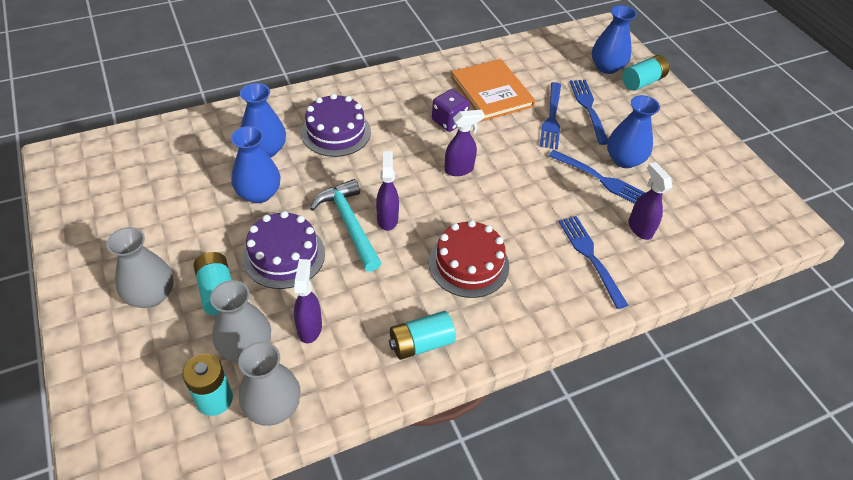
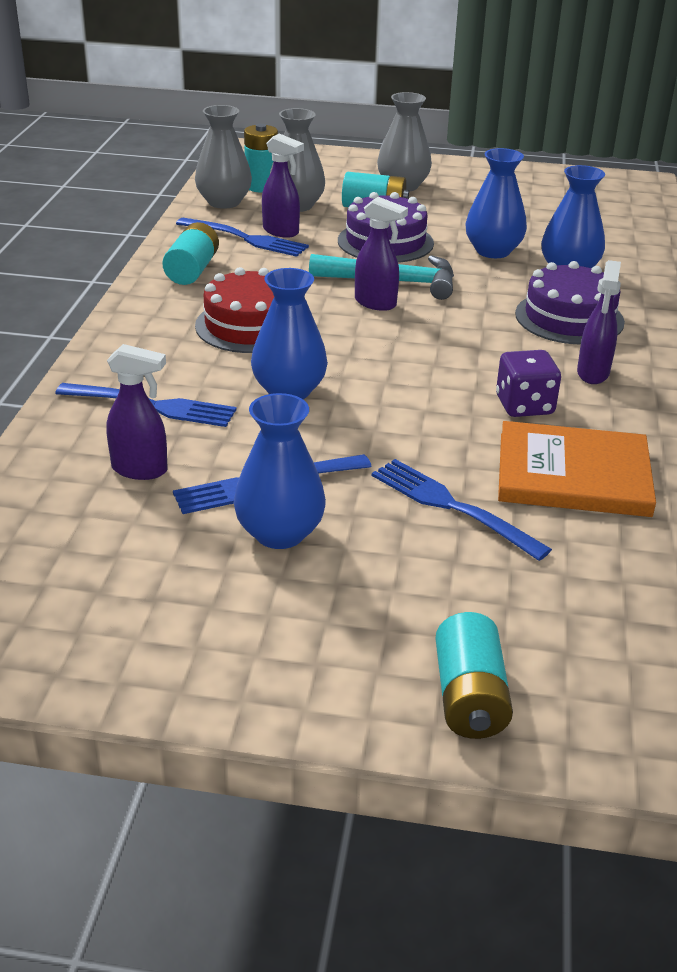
camera: 125 degrees right, 15 degrees down
purple spray bottle [444,110,485,176] -> purple spray bottle moved to [577,260,621,384]
blue fork [569,80,608,145] -> blue fork moved to [176,218,309,257]
blue vase [592,5,637,74] -> blue vase moved to [251,268,328,399]

